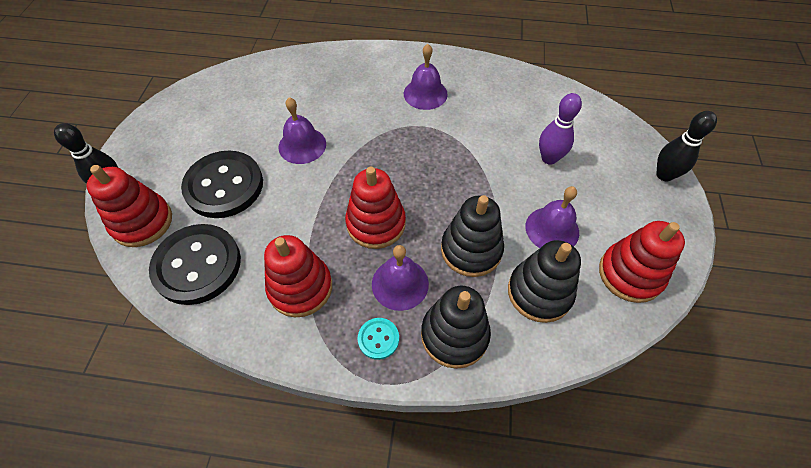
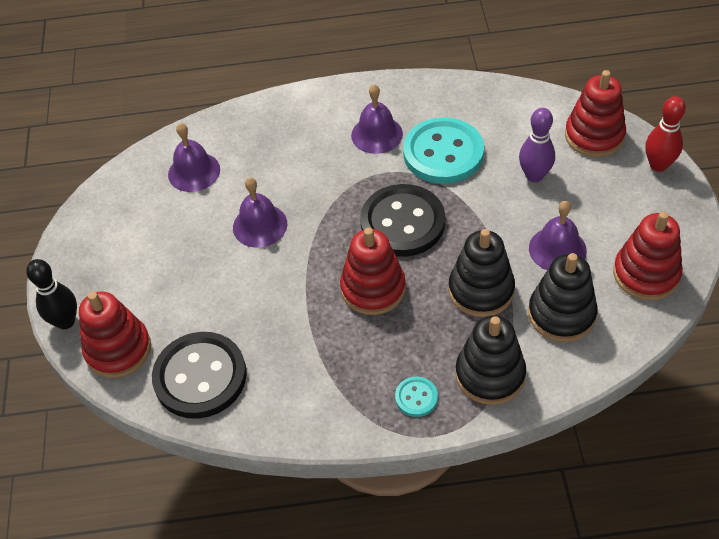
camera: 10 degrees left, 5 degrees down
black button [181,151,263,218] -> black button moved to [360,184,445,257]
red stacking toy [264,235,332,317] -> red stacking toy moved to [565,70,626,157]
purple bell [372,245,429,311] -> purple bell moved to [168,123,220,192]
black bowling pin [656,111,717,182] -> red bowling pin [645,96,686,172]
none -> turquoise button [403,118,484,184]

